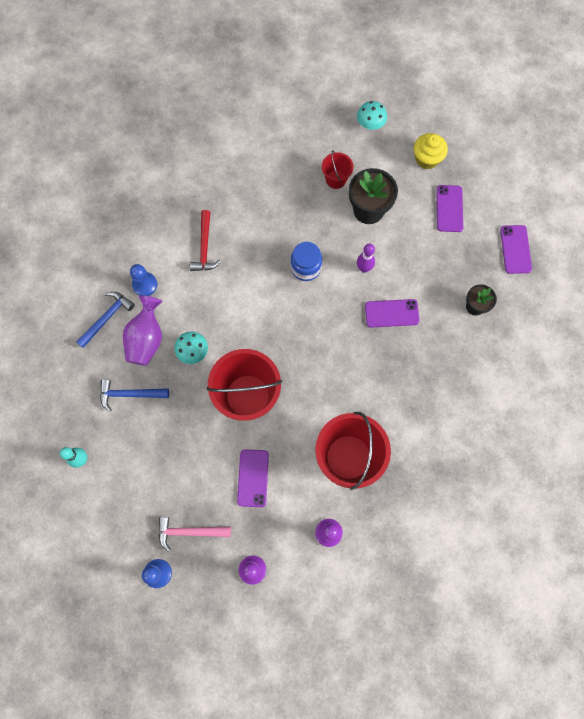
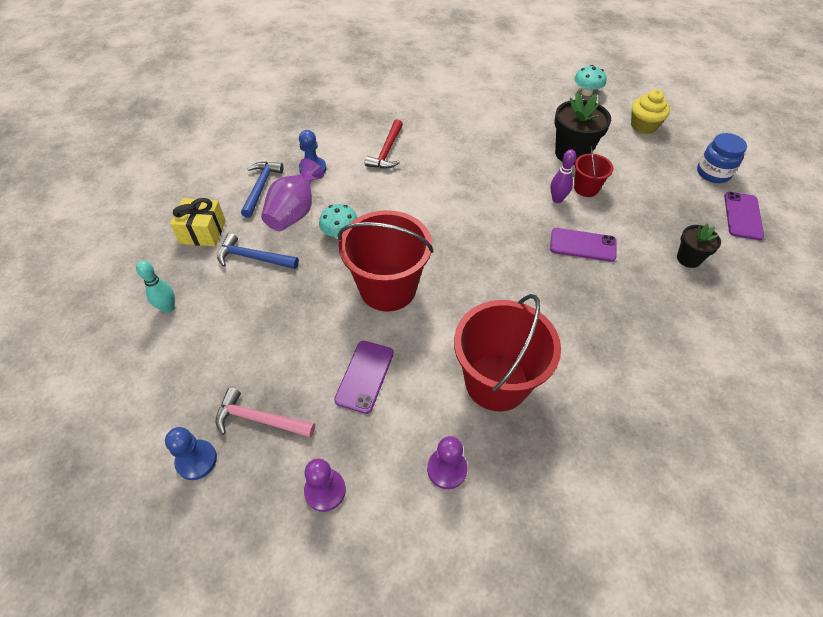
camera: 15 degrees right, 20 degrees down
blue hammer [76,292,135,348] -> blue hammer turned 45 degrees counterclockwise [241,162,284,218]
blue jar [291,242,322,281] -> blue jar moved to [697,133,747,183]
red bucket [322,150,354,189] -> red bucket moved to [574,146,613,197]
purple phone [436,185,463,232] -> none
none -> yellow gift [170,198,226,246]

